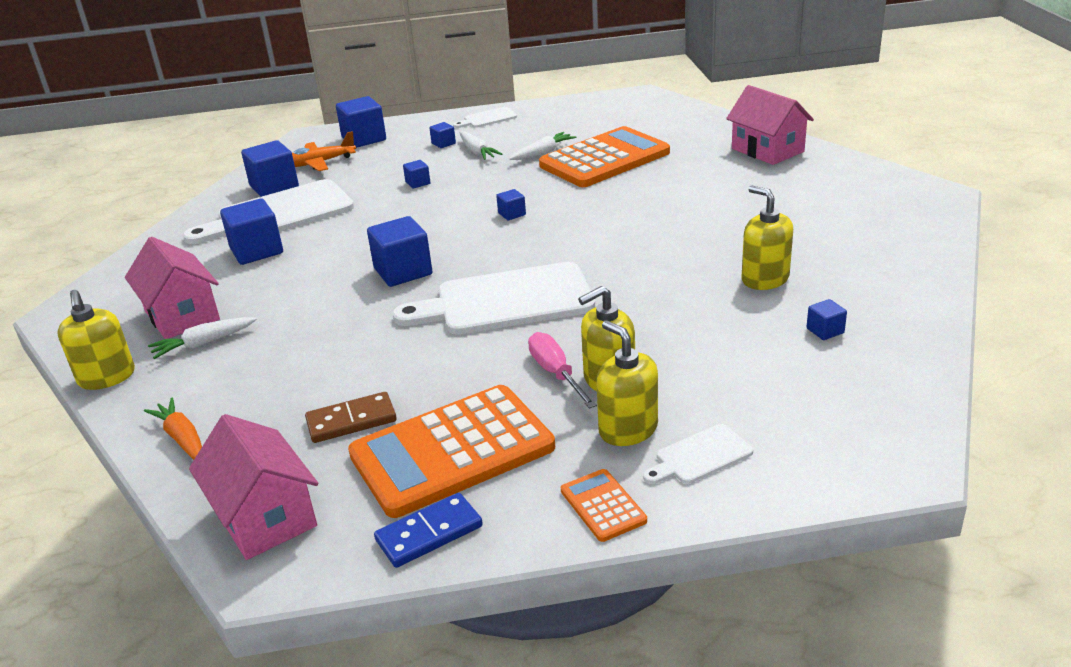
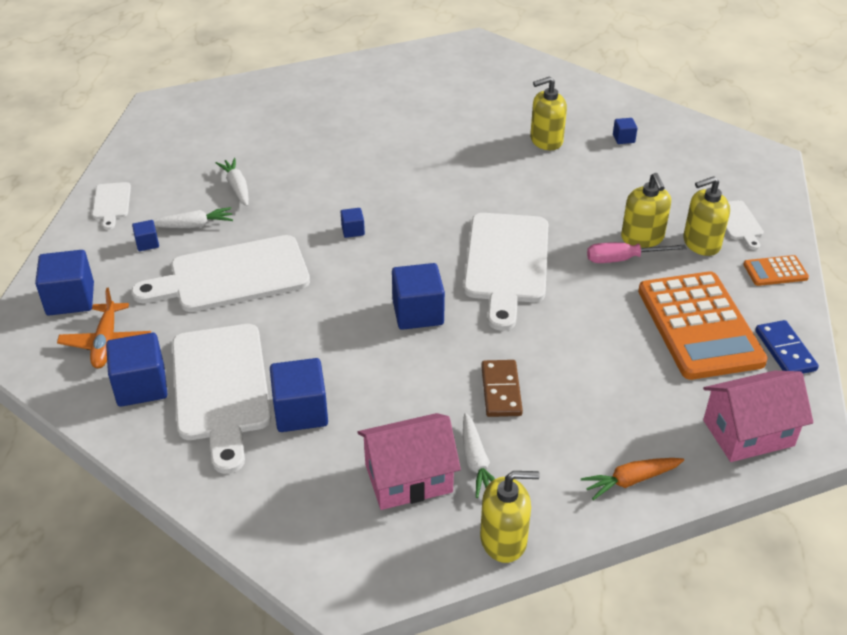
camera: 75 degrees left, 10 degrees up
brown domino [305,392,396,443] -> brown domino moved to [481,360,523,417]
blue cube [403,160,431,189] -> white cutting board [131,235,310,312]
orange calculator [539,126,670,187] -> none
pink house [726,85,814,165] -> none

